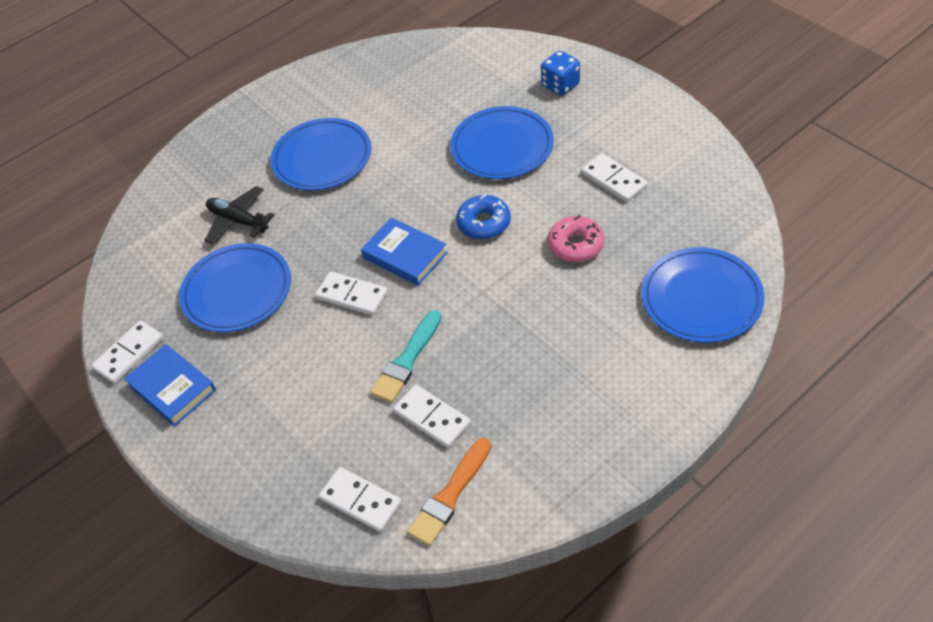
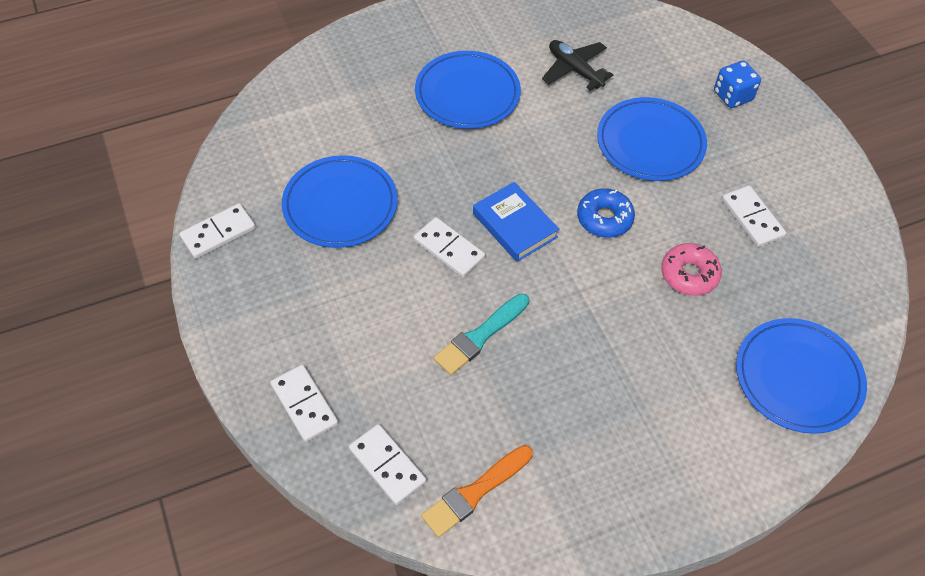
camera: 10 degrees right, 5 degrees up
blue book [124,344,216,427] -> none
black plane [205,186,275,244] -> black plane moved to [542,40,613,90]
white domino [393,385,471,448] -> white domino moved to [270,365,338,442]

